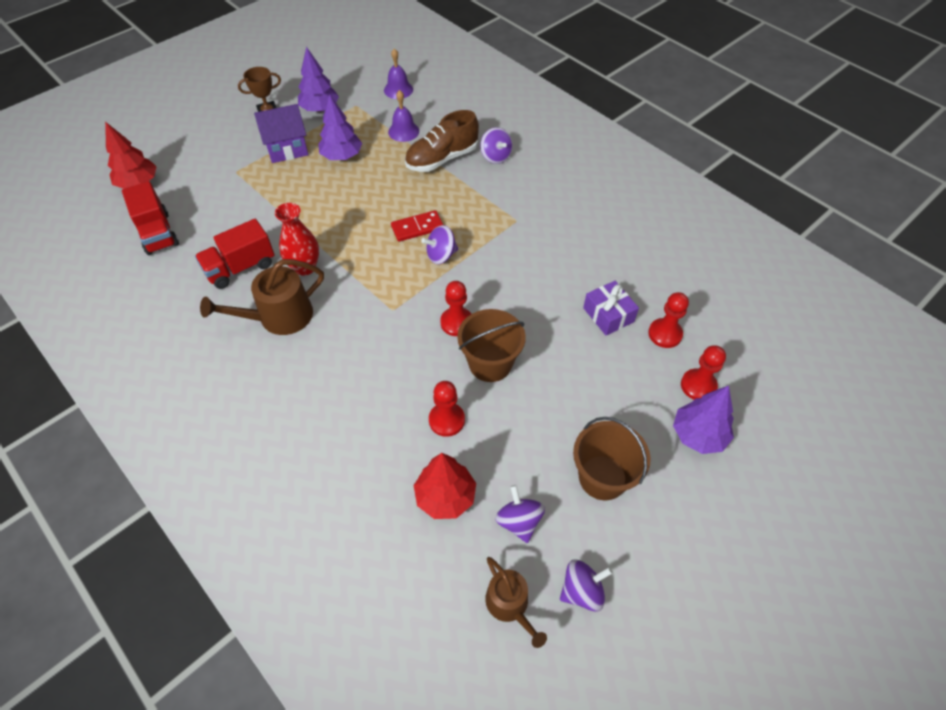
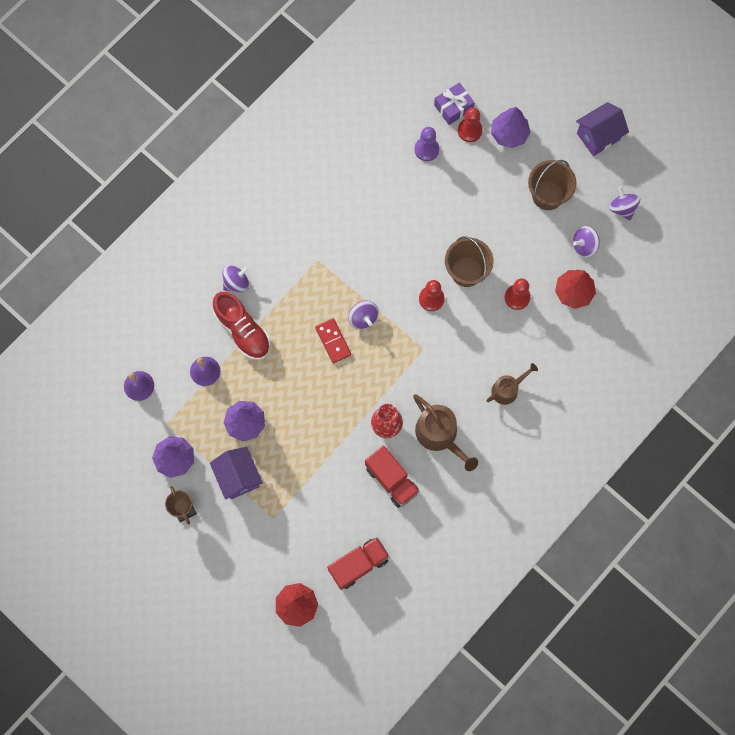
camera: 95 degrees left, 20 degrees up
brown shoe [405,110,479,172] -> red shoe [213,292,270,360]
brown watering can [485,557,547,648] -> brown watering can moved to [486,363,538,405]
purple gift [583,281,639,336] -> purple gift moved to [434,82,475,125]
red pawn [648,292,689,348] -> purple pawn [415,127,439,161]
none -> purple house [576,102,629,156]

